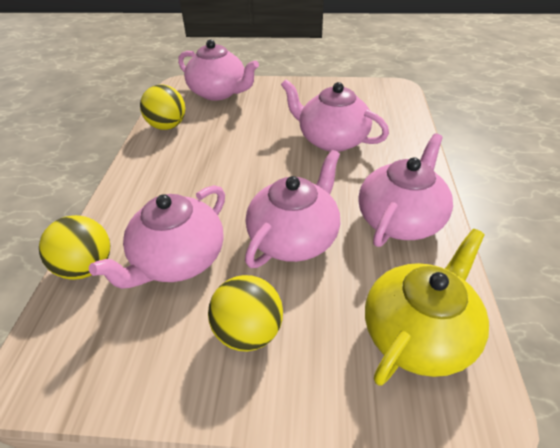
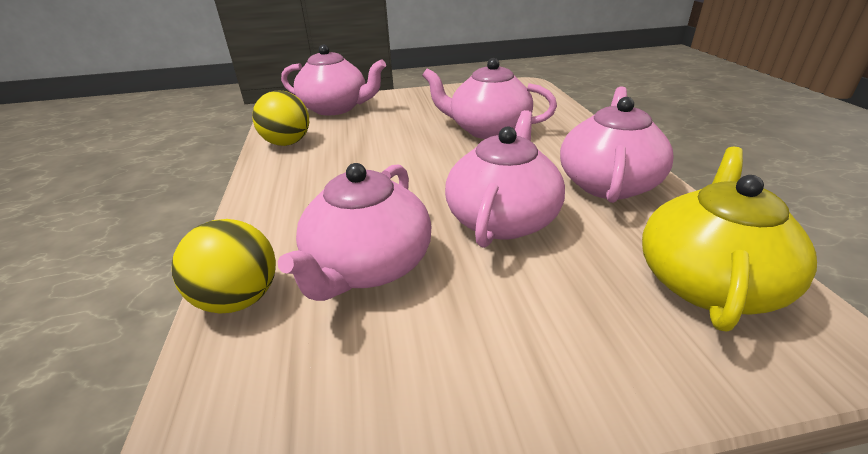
camera: 15 degrees left, 10 degrees down
yellow ball [208,275,283,352] -> none

